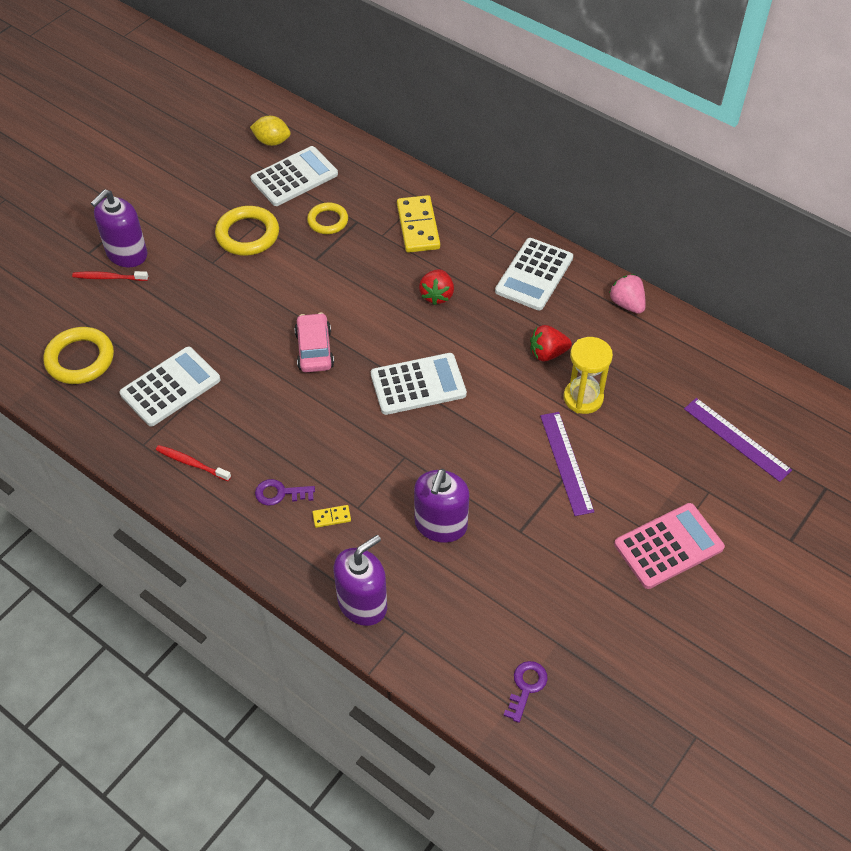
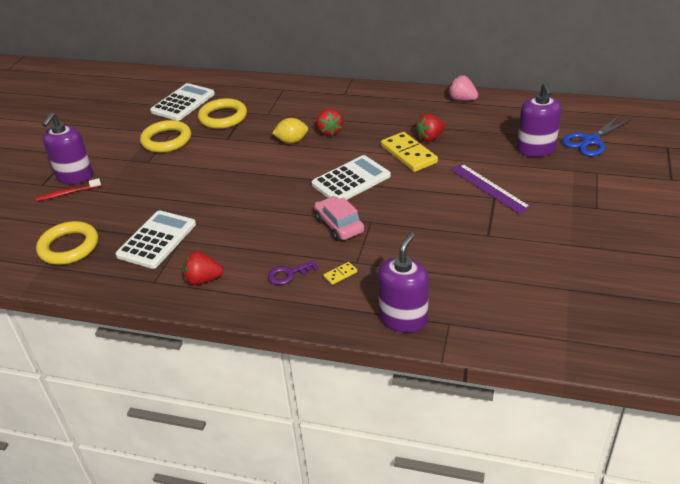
camera: 20 degrees left, 15 degrees down
red toothbrush [156,445,231,481] -> red strawberry [183,251,223,285]
yellow lemon [250,116,291,146] -> yellow lemon moved to [272,118,308,144]
pink car [294,313,334,372] -> pink car moved to [314,196,364,241]
yellow ring [307,203,348,234] -> yellow ring [198,98,247,129], size x1.54
yellow domino [397,195,440,253] -> yellow domino moved to [381,132,438,172]
purple soap dispenser [414,469,469,543] -> purple soap dispenser moved to [517,82,562,157]
white calculator [495,238,573,310] -> none
purple key [503,661,548,723] -> none
yellow hourglass [564,337,613,414] -> none
pink calculator [614,503,725,589] -> none
purple ruler [684,398,792,482] -> blue scissors [562,116,632,156]

